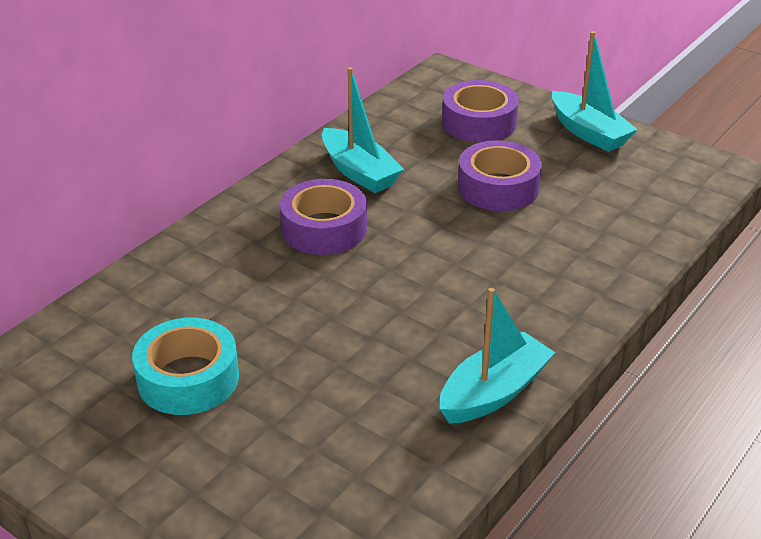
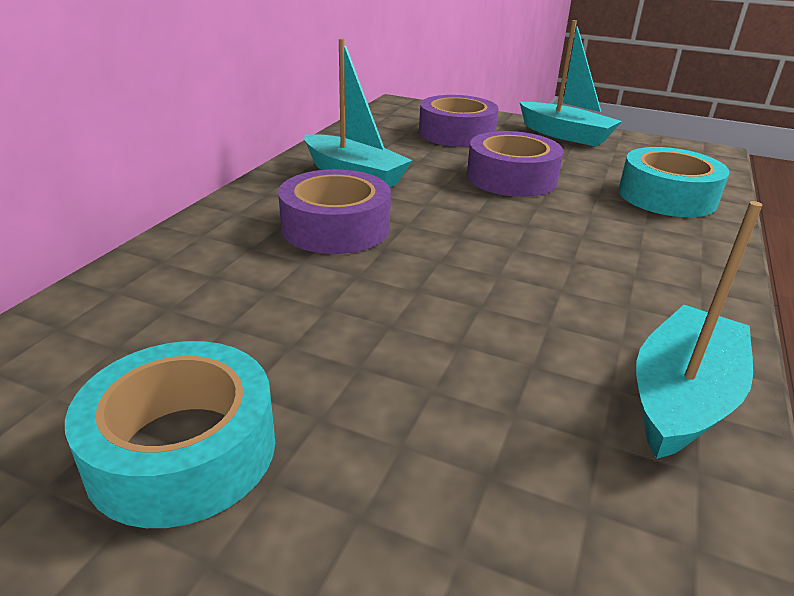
camera: 15 degrees left, 5 degrees down
none -> turquoise tape [619,147,730,217]

